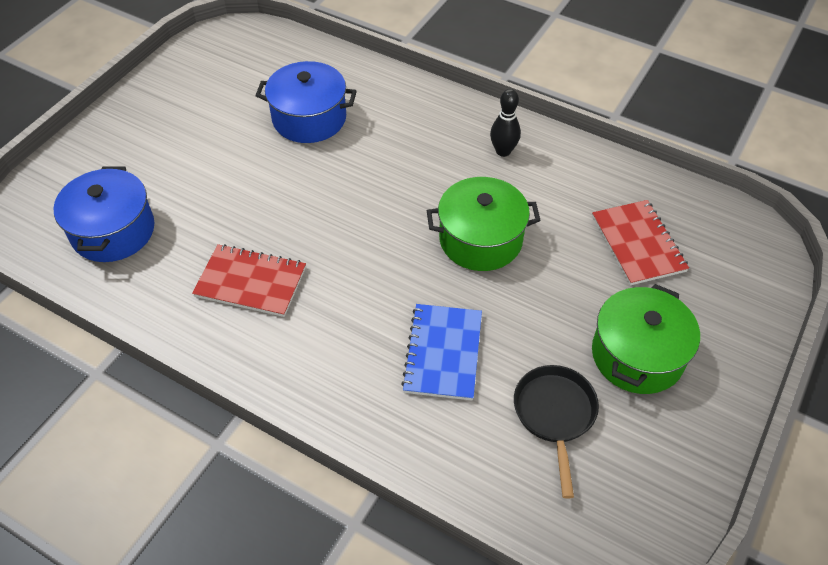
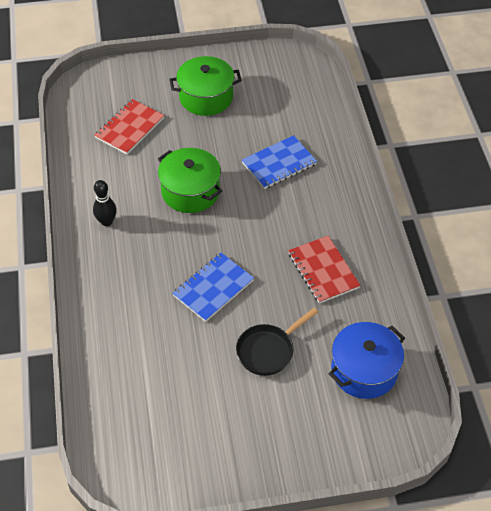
camera: 130 degrees left, 0 degrees up
blue pot [255,61,357,143] -> none
black pan [514,365,599,498] -> black pan moved to [236,308,318,376]
none -> blue notebook [172,253,254,322]

